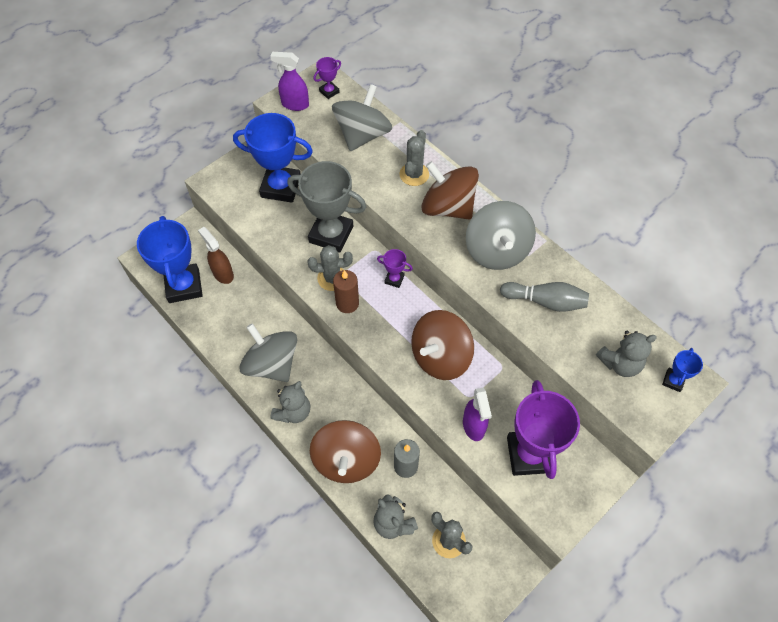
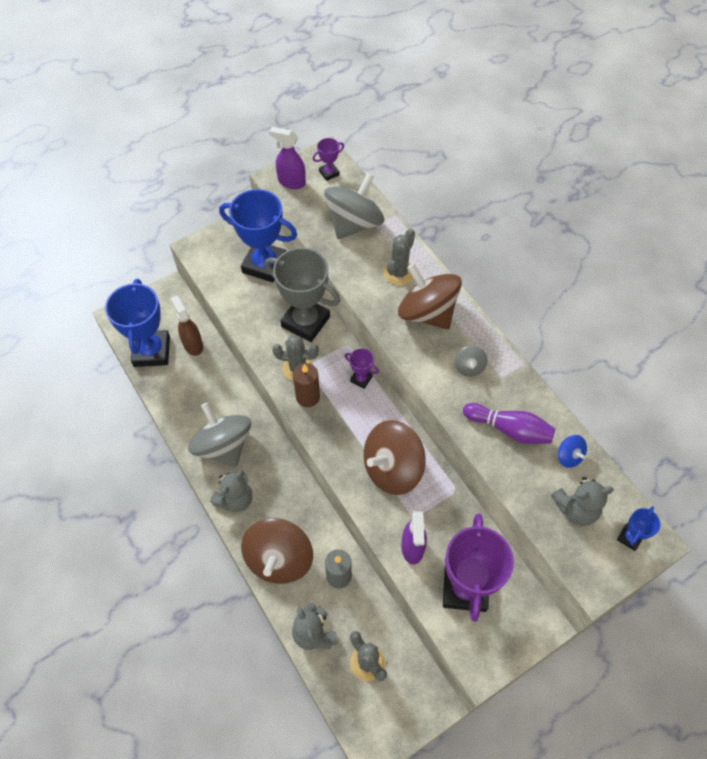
camera: 10 degrees right, 0 degrees up
grey spinning top [466,201,536,270] -> grey spinning top [455,346,487,377], size x0.44
grey bowling pin [500,282,589,312] -> purple bowling pin [463,403,555,444]
none -> blue spinning top [558,435,587,468]

